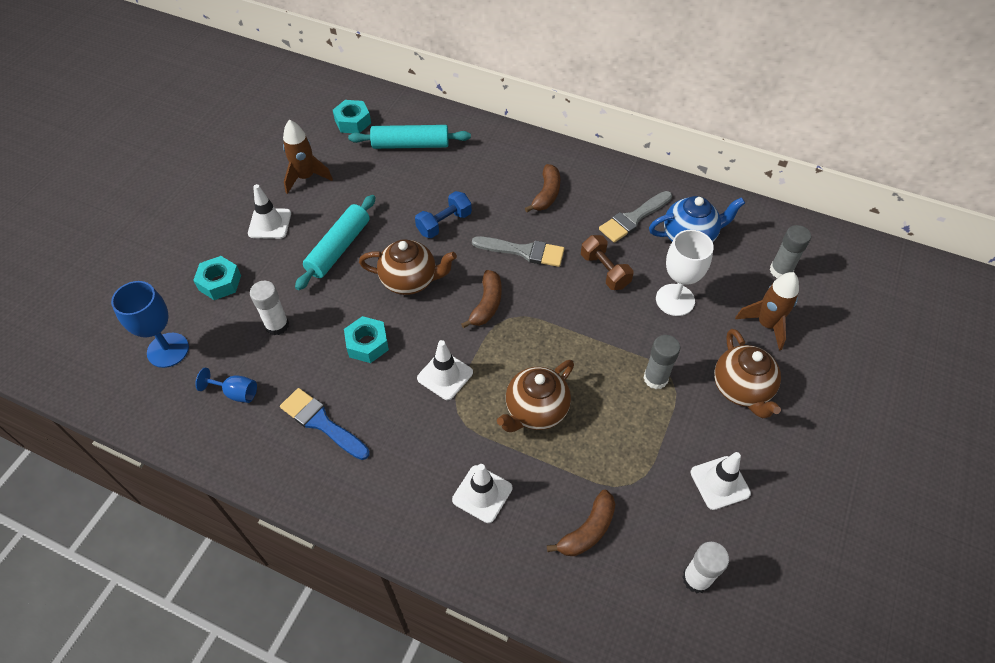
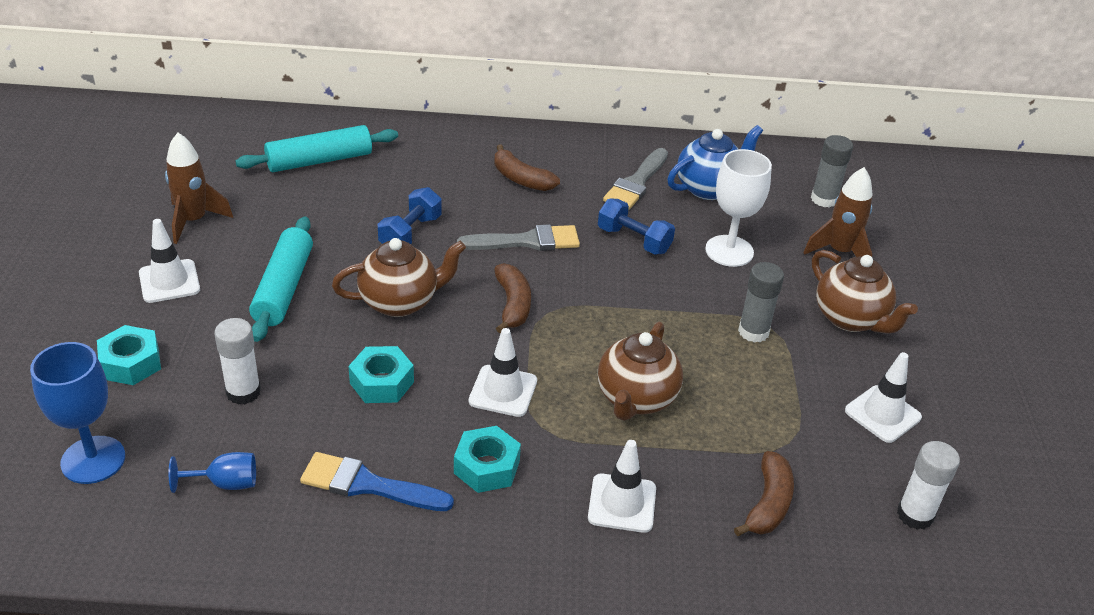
camera: 25 degrees left, 15 degrees down
turquoise nut [333,100,371,133] -> turquoise nut moved to [454,426,521,493]
brown banana [525,164,560,212] -> brown banana turned 135 degrees clockwise [494,145,560,191]
brown dumbbell [581,235,633,290] -> blue dumbbell [598,199,675,255]

